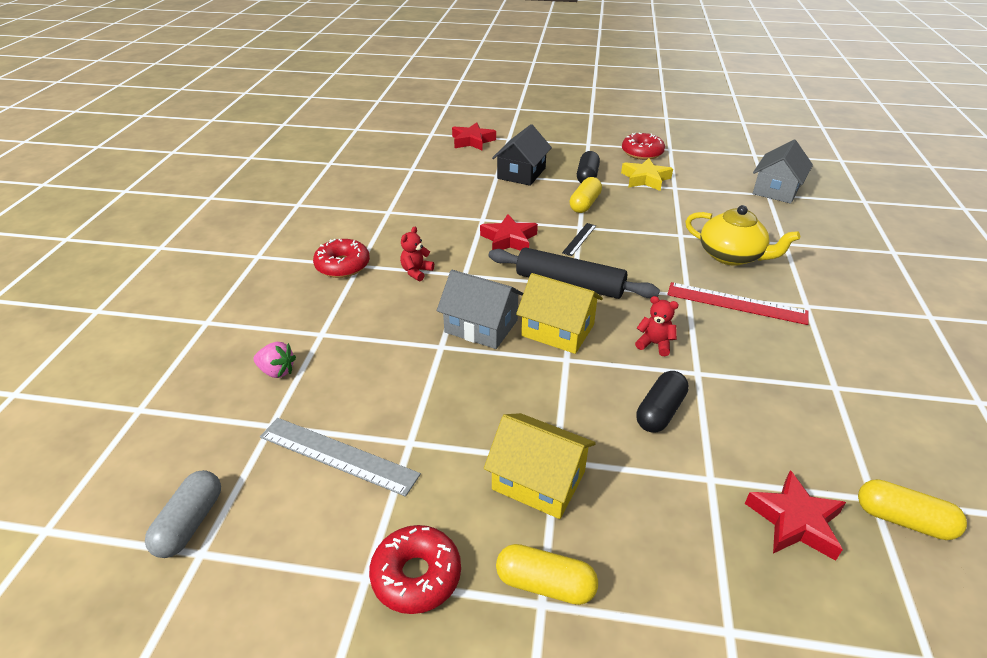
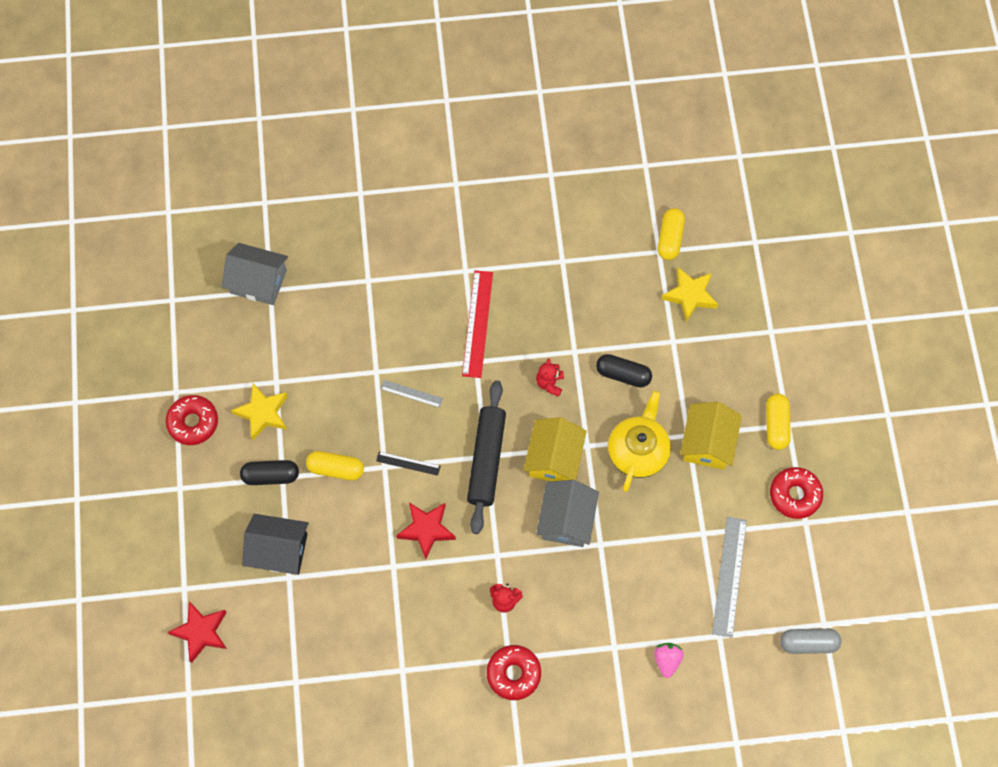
camera: 105 degrees left, 30 degrees up
yellow teapot [685,205,800,266] -> yellow teapot moved to [608,391,671,492]
red star [745,470,846,561] -> yellow star [662,267,718,322]
none -> grey ruler [381,380,443,408]

